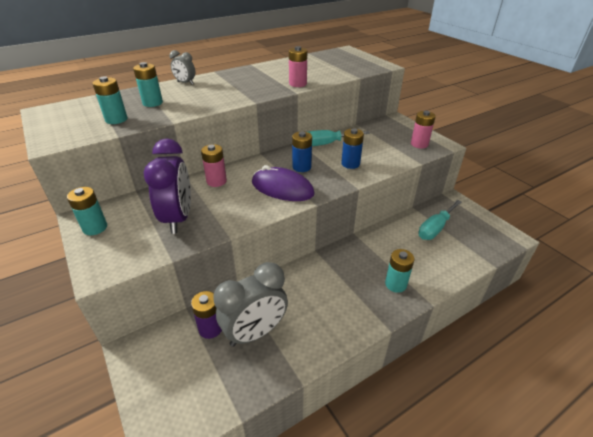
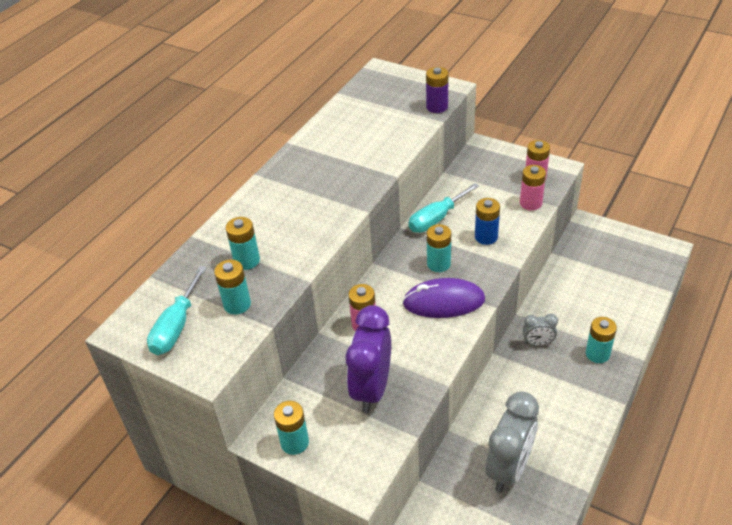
camera: 25 degrees left, 5 degrees up
purple clock [144,138,191,234] -> purple clock turned 135 degrees counterclockwise [345,305,391,413]
grey clock [169,50,195,85] -> grey clock moved to [523,314,558,346]
purple battery [191,291,222,339] -> purple battery moved to [426,67,449,113]
pink battery [289,46,307,87] -> pink battery moved to [520,165,546,210]
blue battery [292,131,312,172] -> turquoise battery [427,224,451,272]
turquoise screwdriver [418,200,462,240] -> turquoise screwdriver moved to [147,266,207,355]

